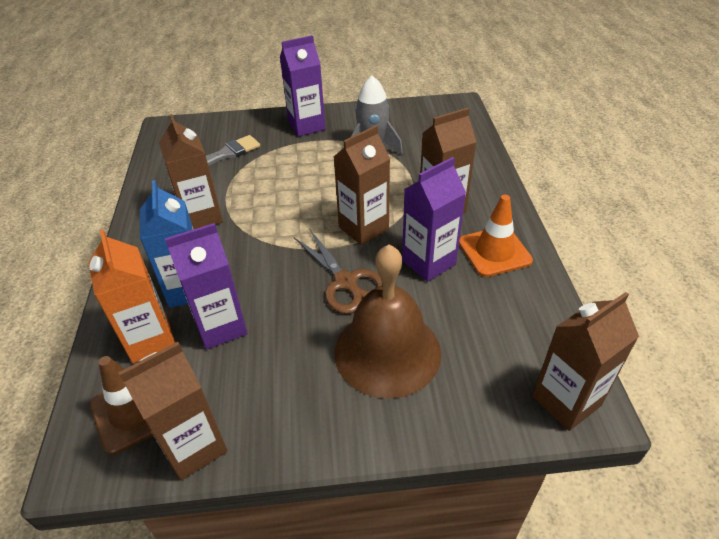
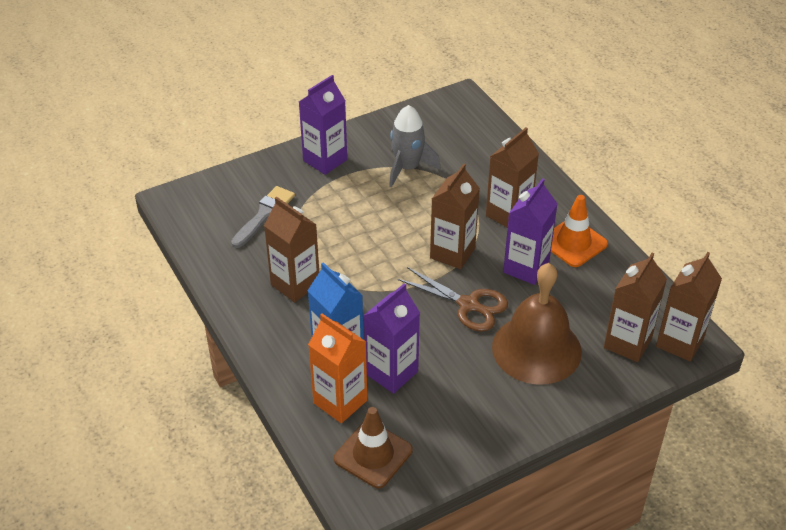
camera: 25 degrees left, 0 degrees up
brown carton [118,342,228,480] -> brown carton moved to [604,253,667,362]

